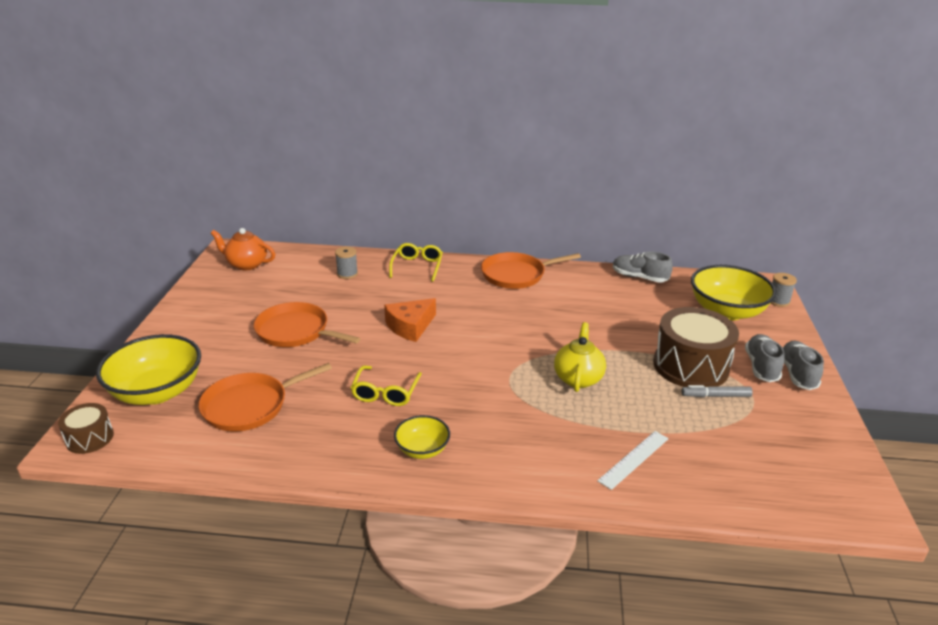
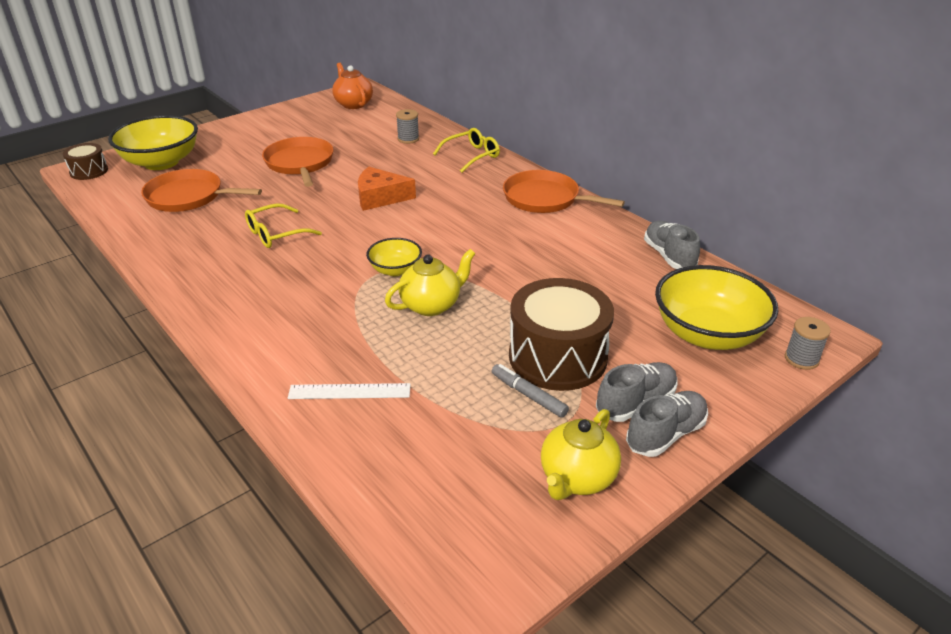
camera: 45 degrees right, 5 degrees up
yellow bowl [394,415,450,459] -> yellow bowl moved to [366,238,422,276]
none -> yellow teapot [541,409,621,500]

